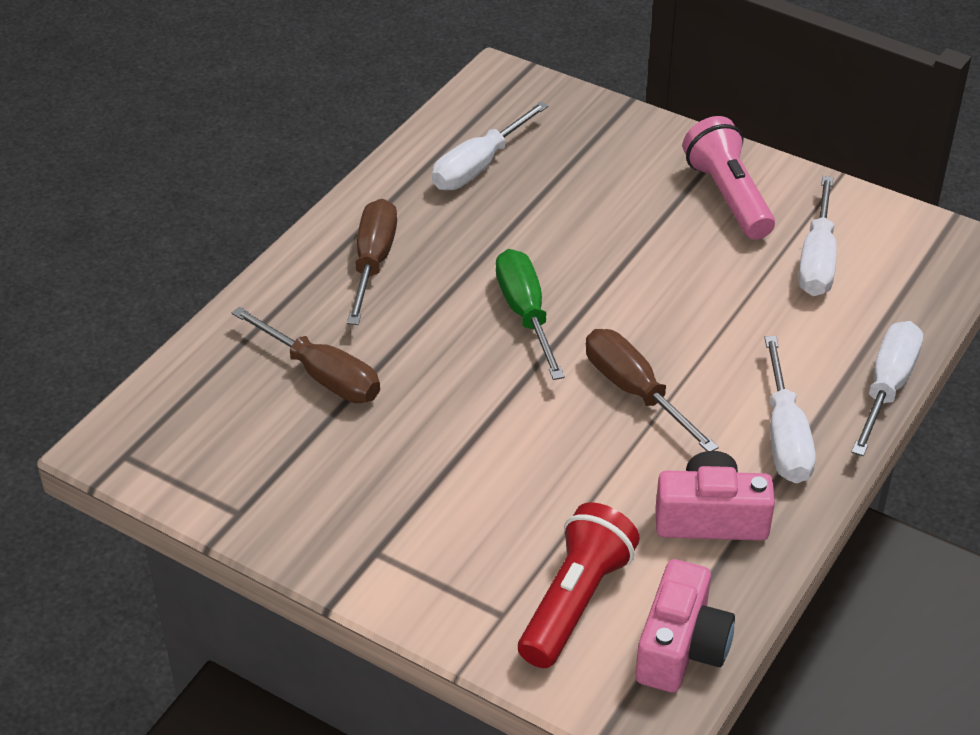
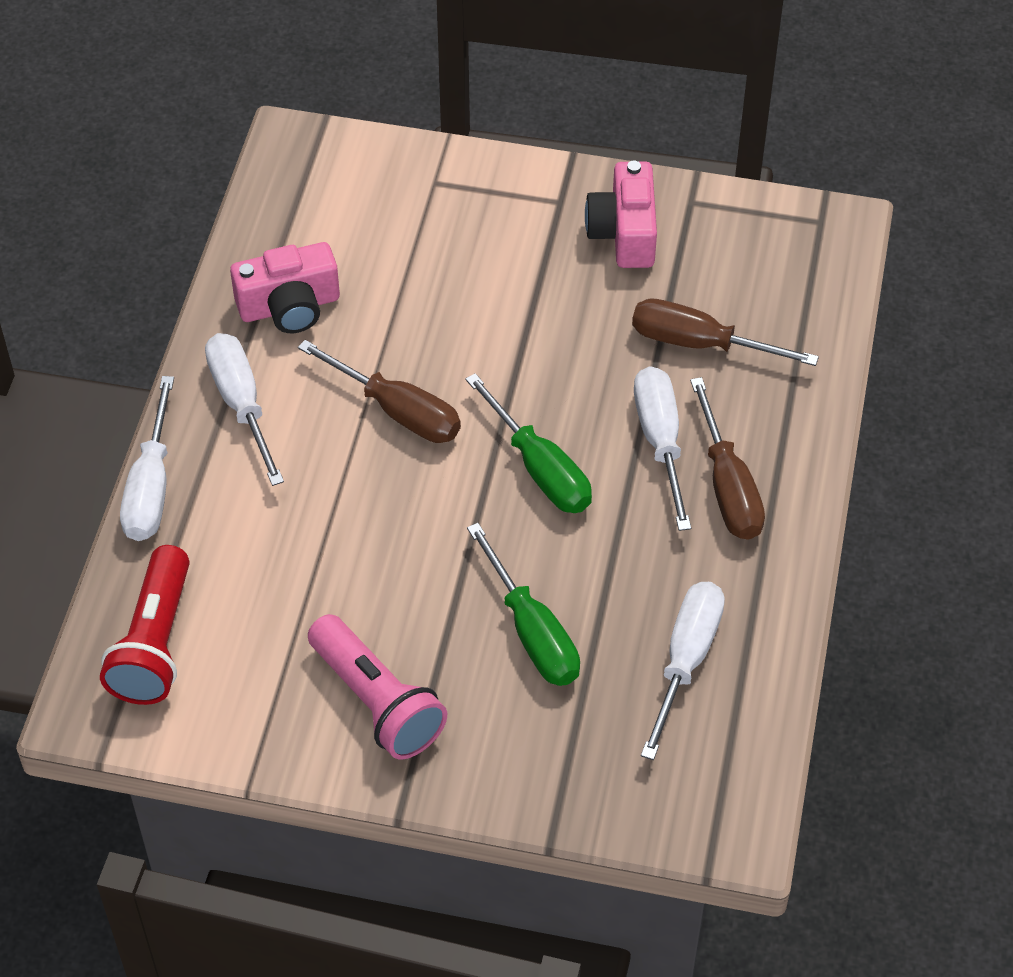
camera: 160 degrees right, 10 degrees up
red flashlight [518,502,640,668] -> red flashlight moved to [100,545,190,705]
pink camera [635,559,735,693] -> pink camera moved to [585,161,657,268]
white screwdriver [798,176,837,296] -> white screwdriver moved to [634,366,691,531]
none -> green screwdriver [467,523,580,686]

